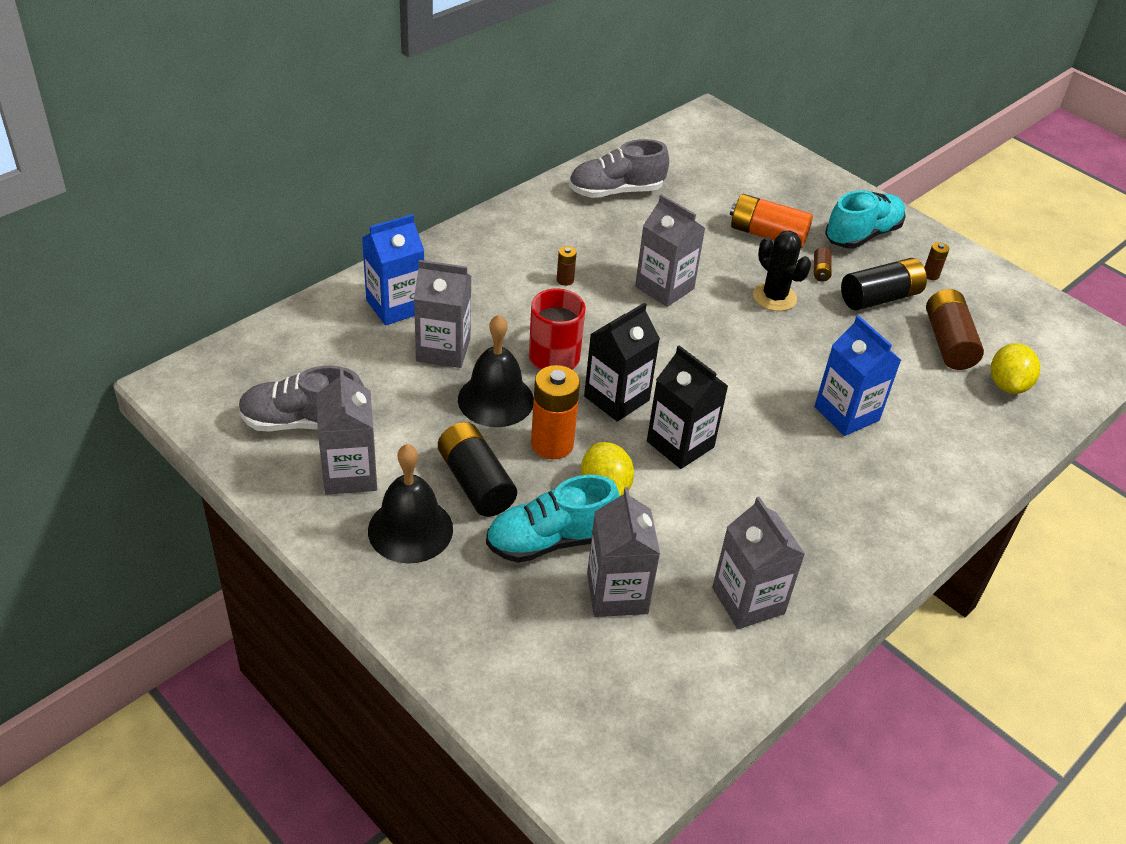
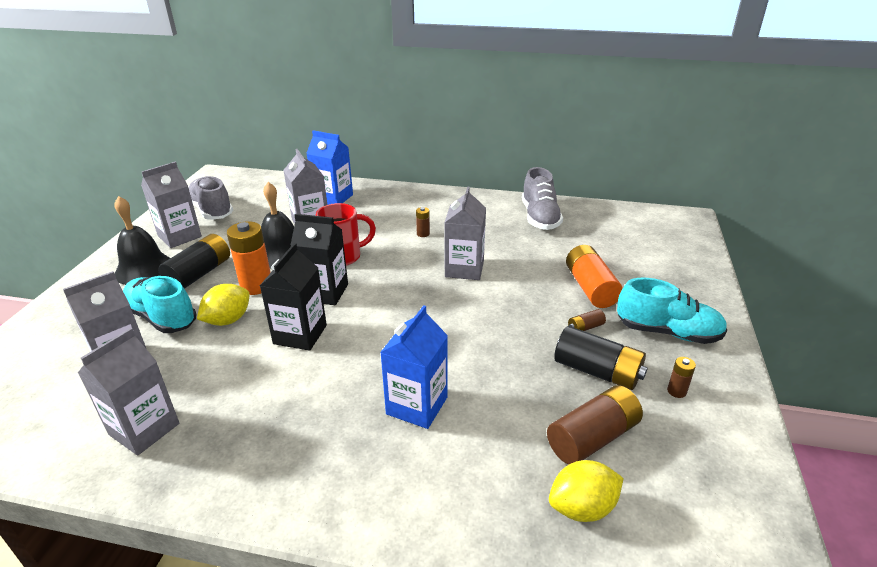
camera: 60 degrees right, 10 degrees down
grey shoe [569,139,669,198] -> grey shoe turned 135 degrees counterclockwise [522,167,563,230]
black cactus [753,231,811,311] -> none

